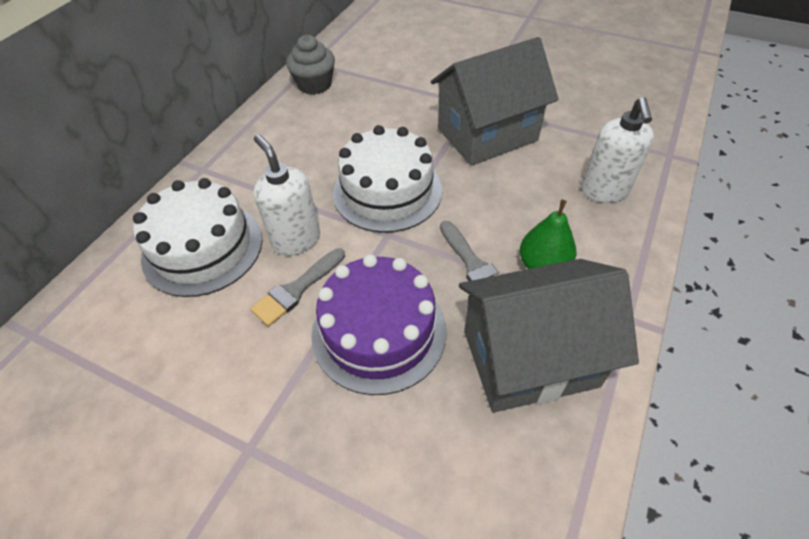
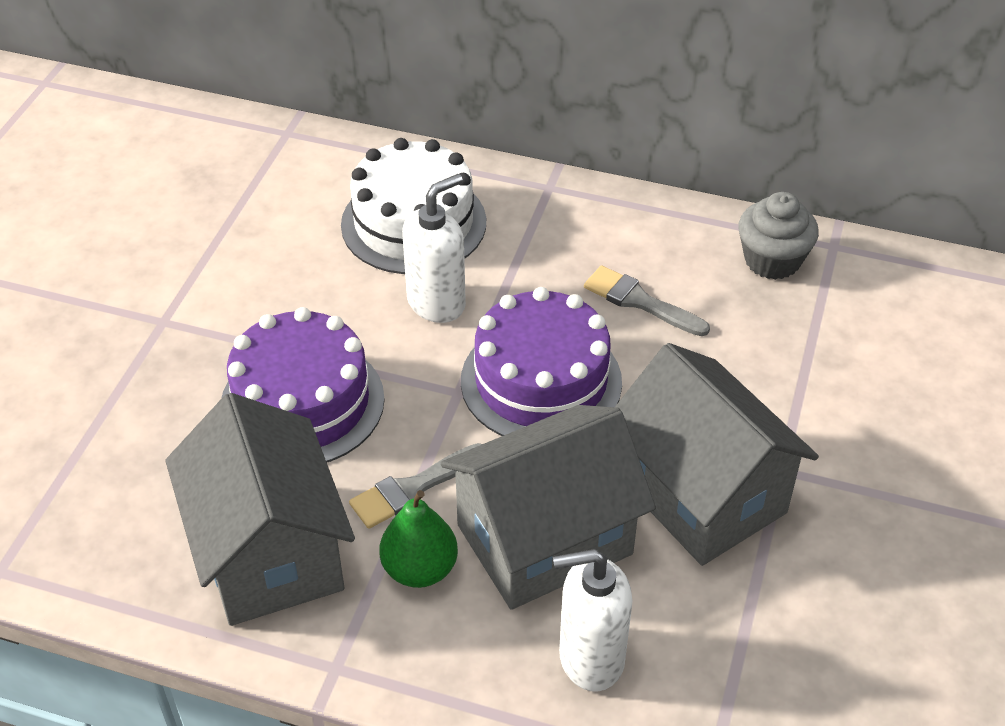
camera: 80 degrees right, 5 degrees down
grey brush [250,248,345,326] -> grey brush moved to [584,266,710,336]
white cake [333,125,442,233] -> purple cake [461,287,622,436]
none -> grey house [441,405,656,610]

